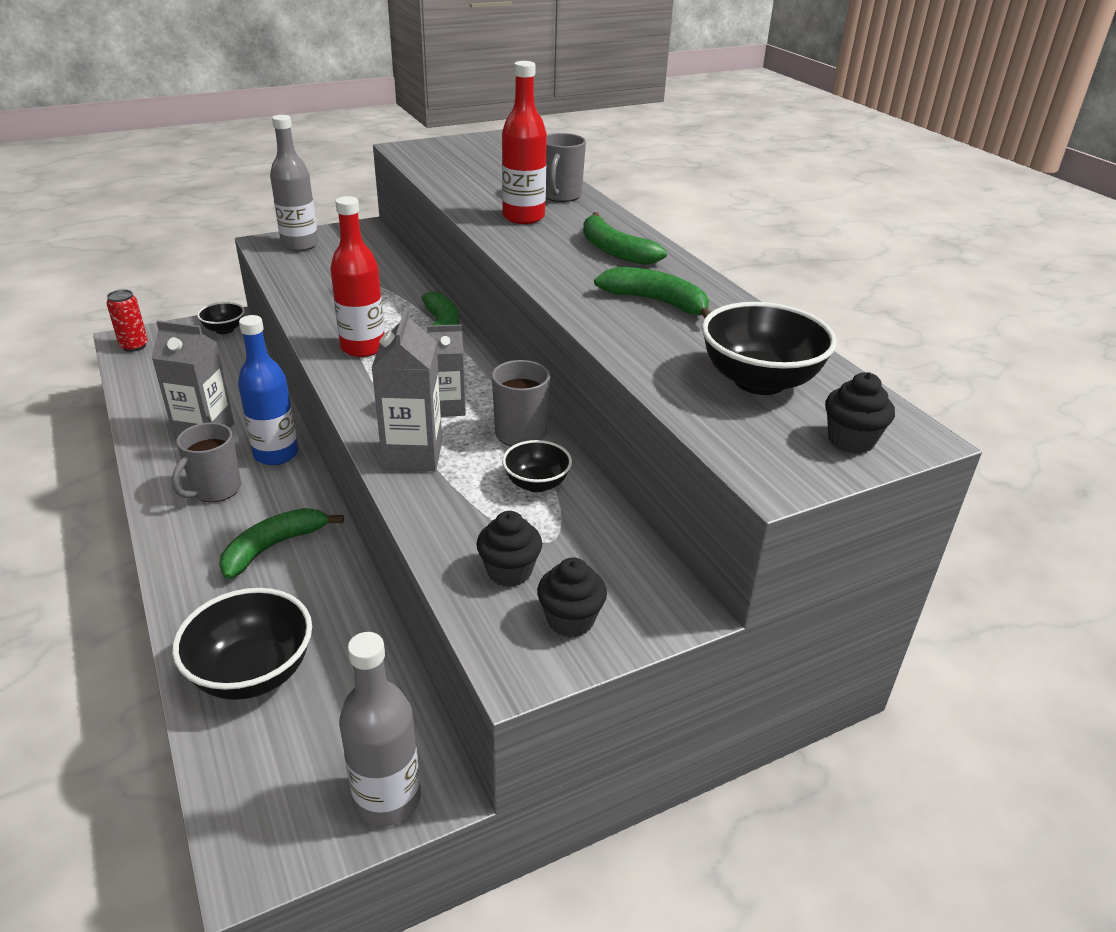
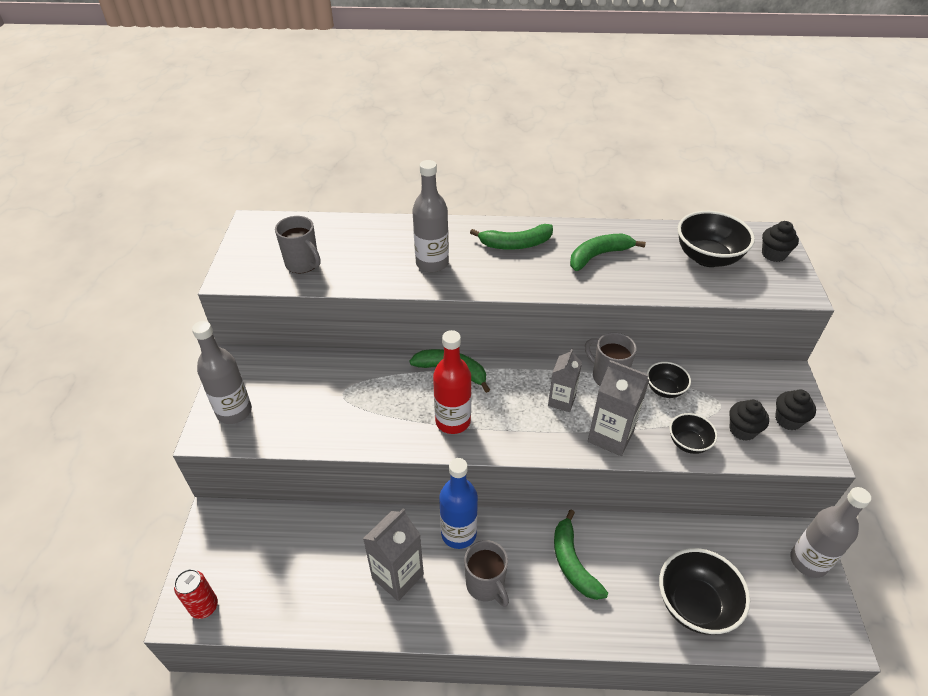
camera: 60 degrees left, 10 degrees up
black bowl [197,302,245,334] -> black bowl moved to [669,413,717,454]
red bottle [502,61,547,224] -> grey bottle [412,160,449,272]
grey mug [546,133,586,202] -> grey mug moved to [275,216,320,273]

